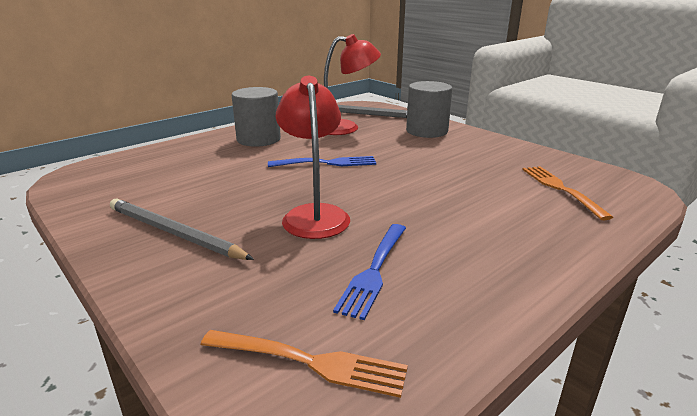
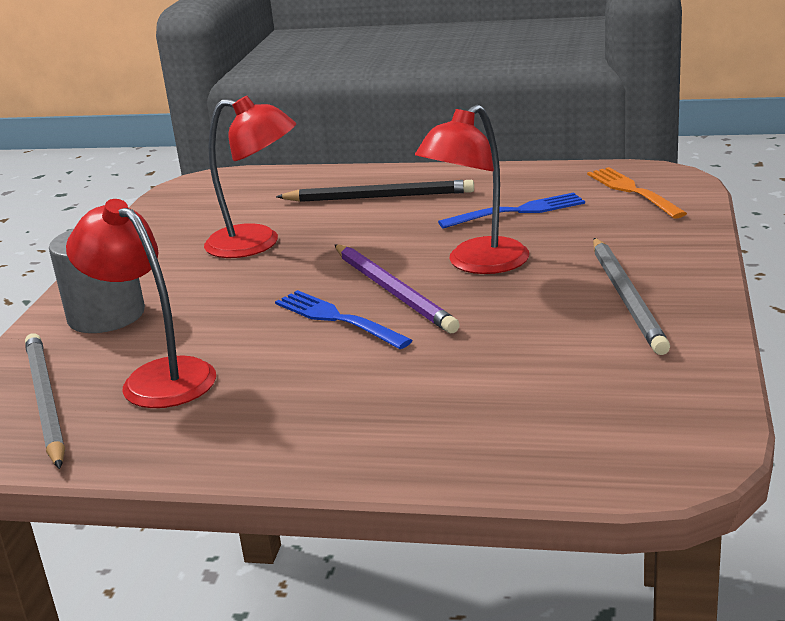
camera: 125 degrees left, 0 degrees up
grey cylinder [232,87,281,147] -> none
orange fork [522,166,613,220] -> none
none -> red lamp [204,96,296,258]
none -> black pencil [276,180,474,202]
none -> purple pencil [334,244,460,333]

